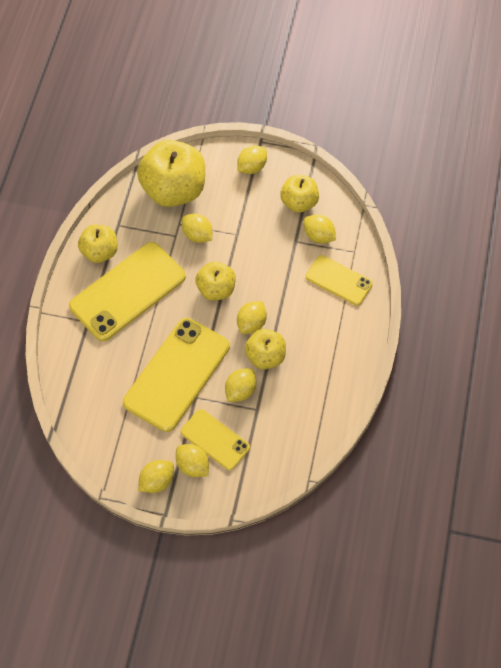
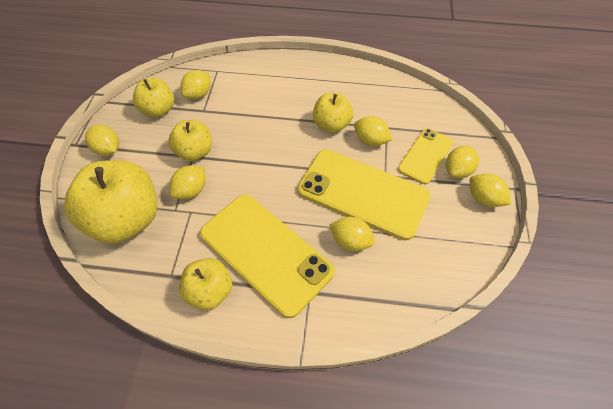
camera: 95 degrees left, 5 degrees down
yellow apple [195,261,236,301] -> yellow apple moved to [168,120,212,161]
yellow lemon [237,301,267,334] -> yellow lemon moved to [329,217,375,251]
yellow phone [306,255,373,306] -> none

